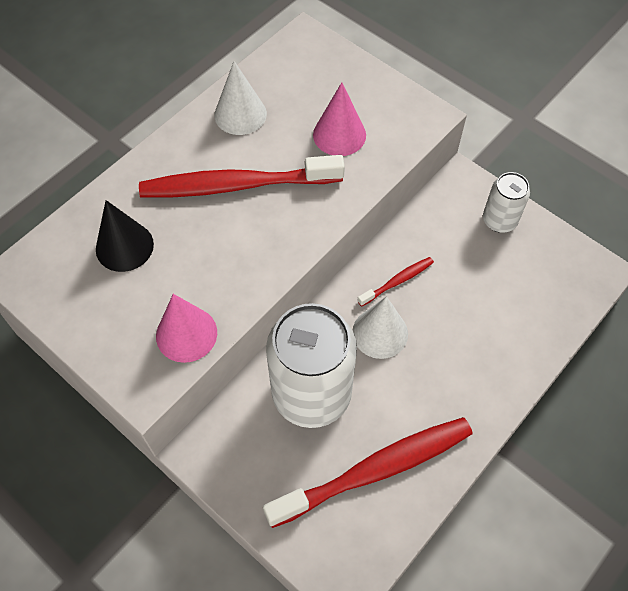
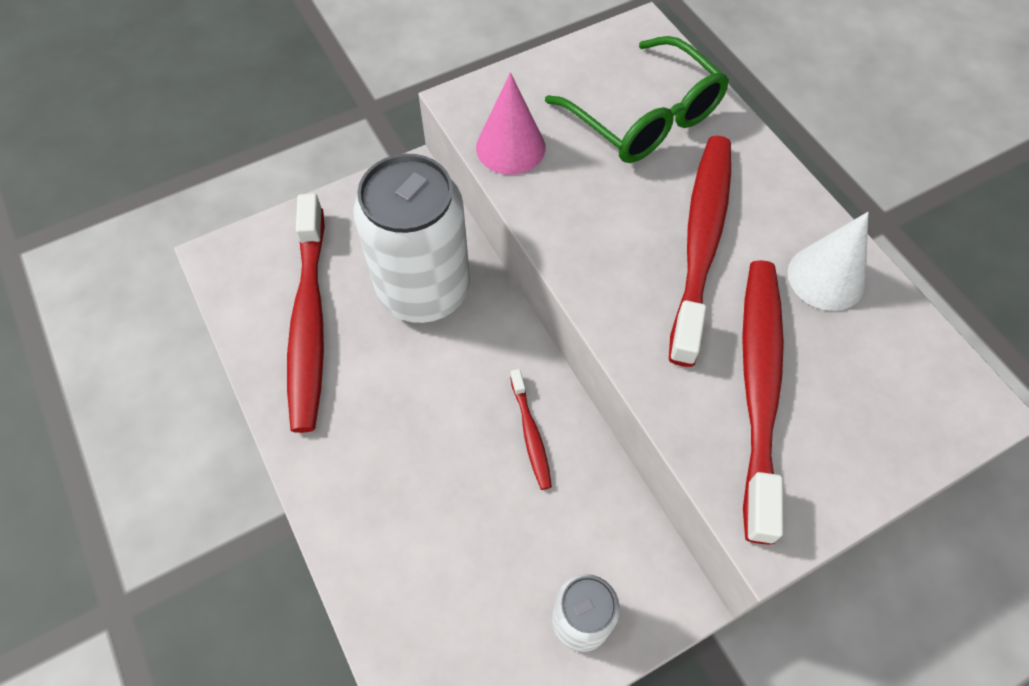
camera: 110 degrees right, 0 degrees up
black cone [96,200,154,272] -> green glasses [545,36,729,163]
pink cone [313,83,366,156] -> red toothbrush [742,260,784,544]
white cone [352,296,408,359] -> none

